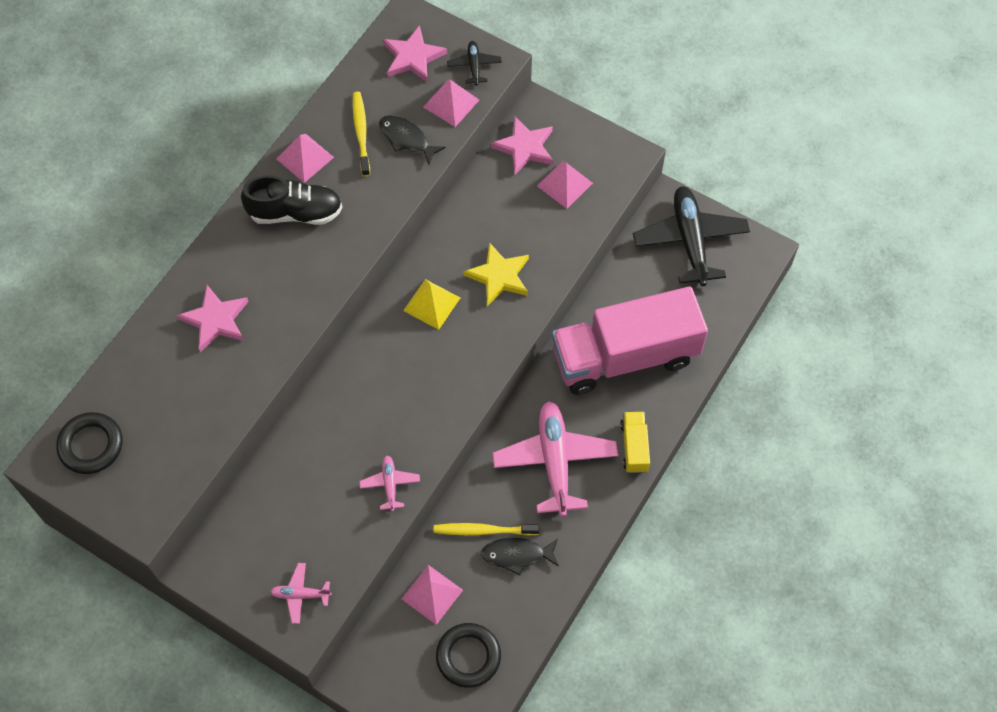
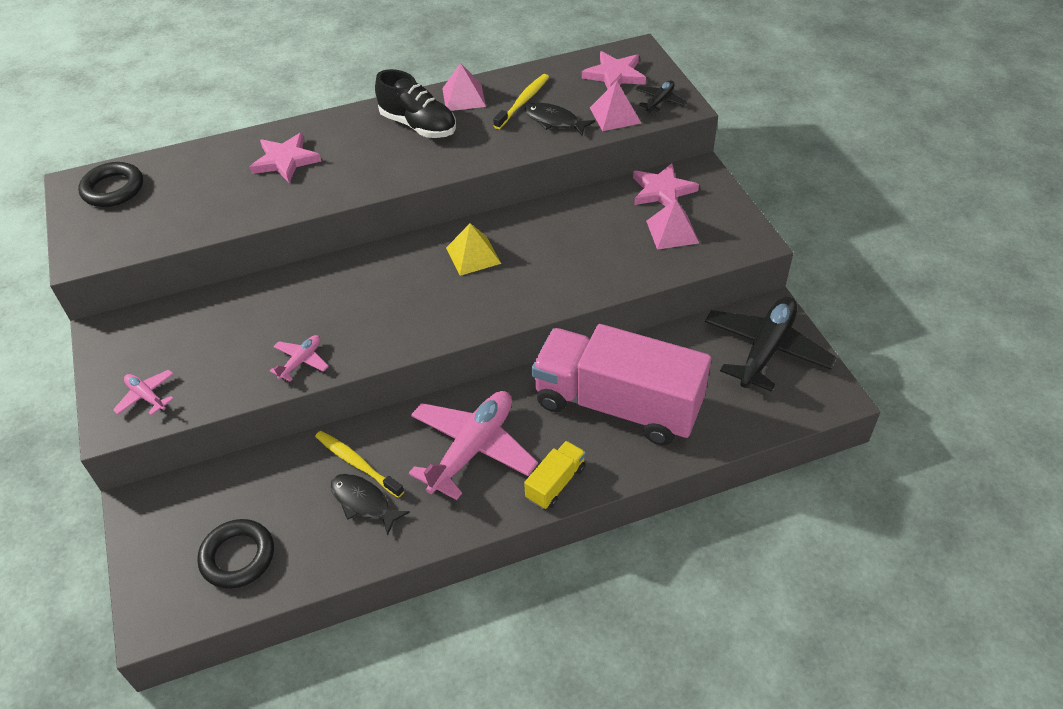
camera: 40 degrees right, 15 degrees down
black fish [379,115,446,165] -> black fish turned 45 degrees counterclockwise [524,103,595,136]
pink pyramid [402,565,463,625] -> none
yellow star [463,242,529,306] -> none

